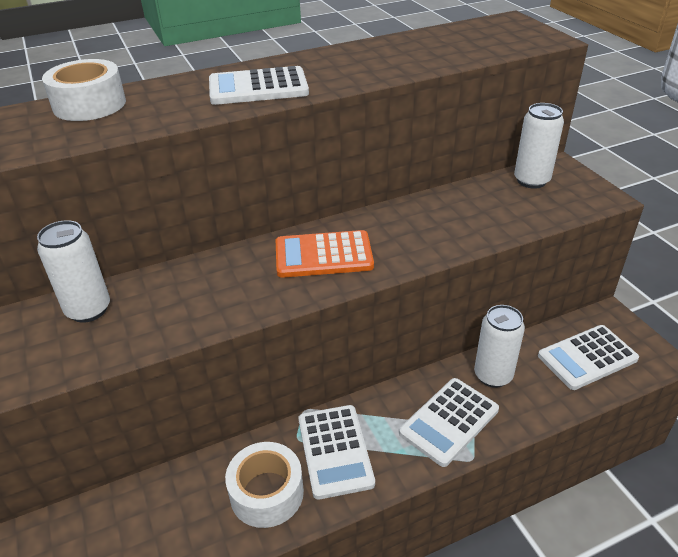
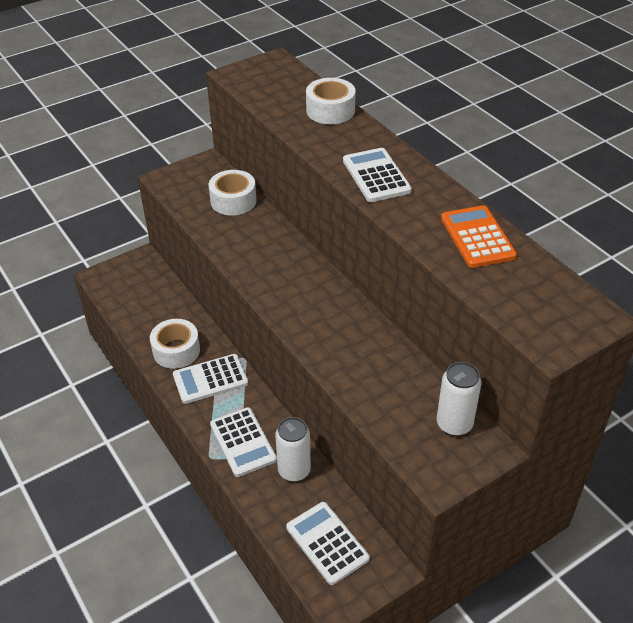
camera: 80 degrees right, 5 degrees up
white can [37,220,110,323] -> white tape [209,170,257,216]
orange calculator [276,230,374,278] -> orange calculator moved to [441,205,517,268]
white calculator [399,378,499,467] -> white calculator turned 150 degrees counterclockwise [210,407,277,477]

